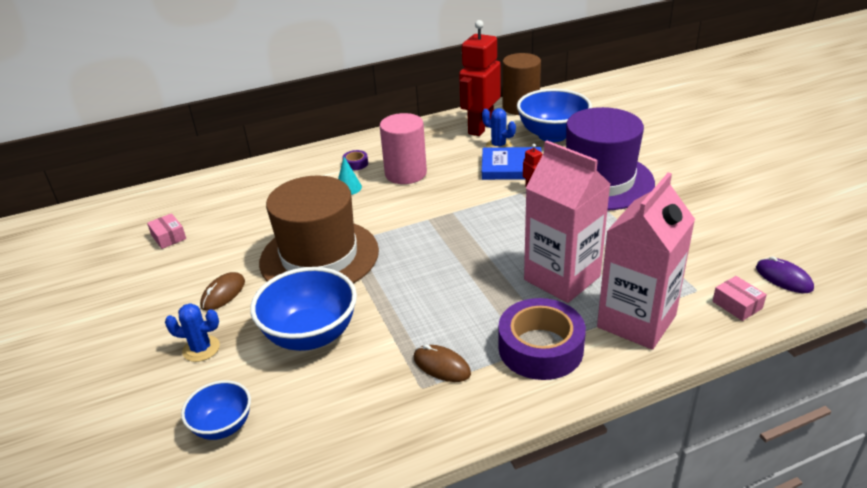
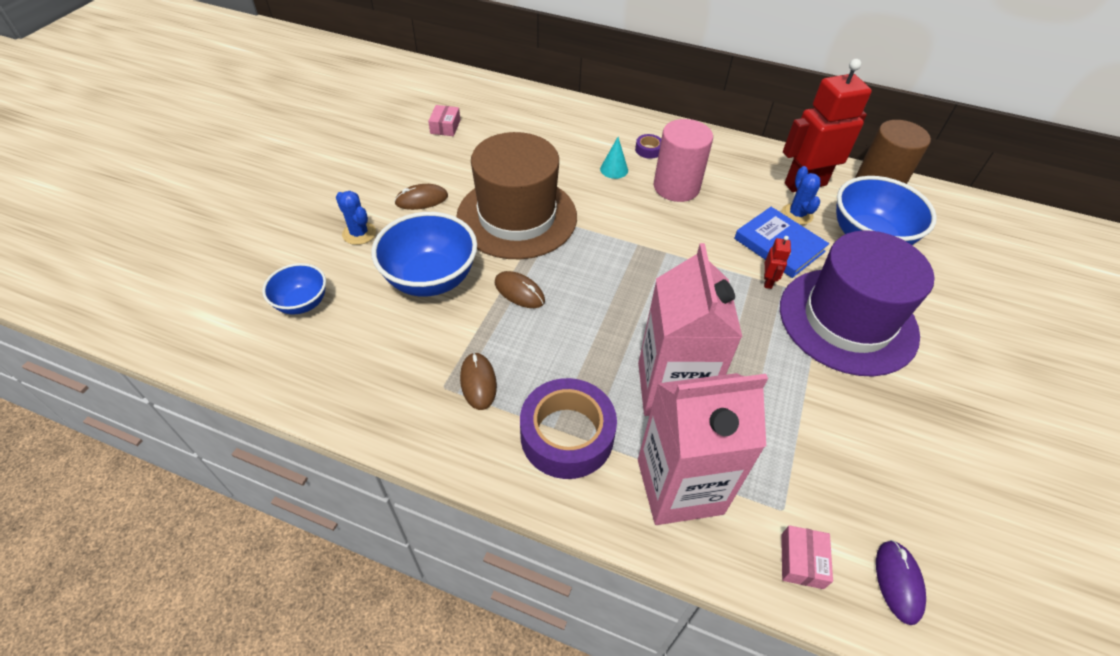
camera: 40 degrees right, 15 degrees up
none -> brown mouse [495,271,545,308]

